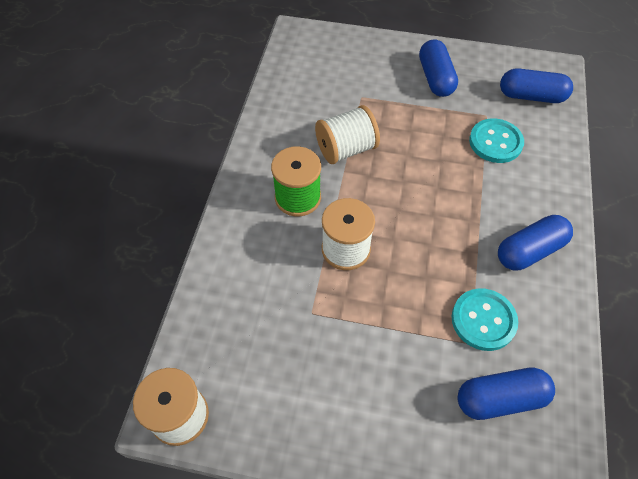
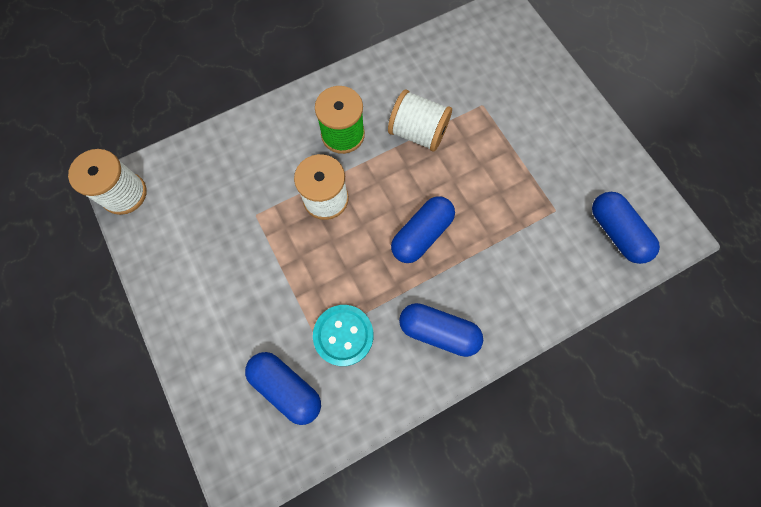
camera: 50 degrees right, 15 degrees up
blue capsule [419,39,458,97] -> blue capsule moved to [391,196,455,263]
turquoise button [469,119,524,163] -> none

